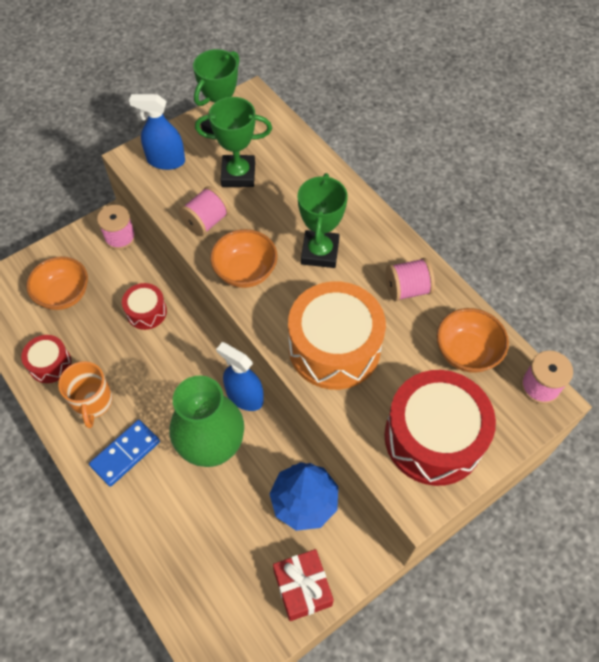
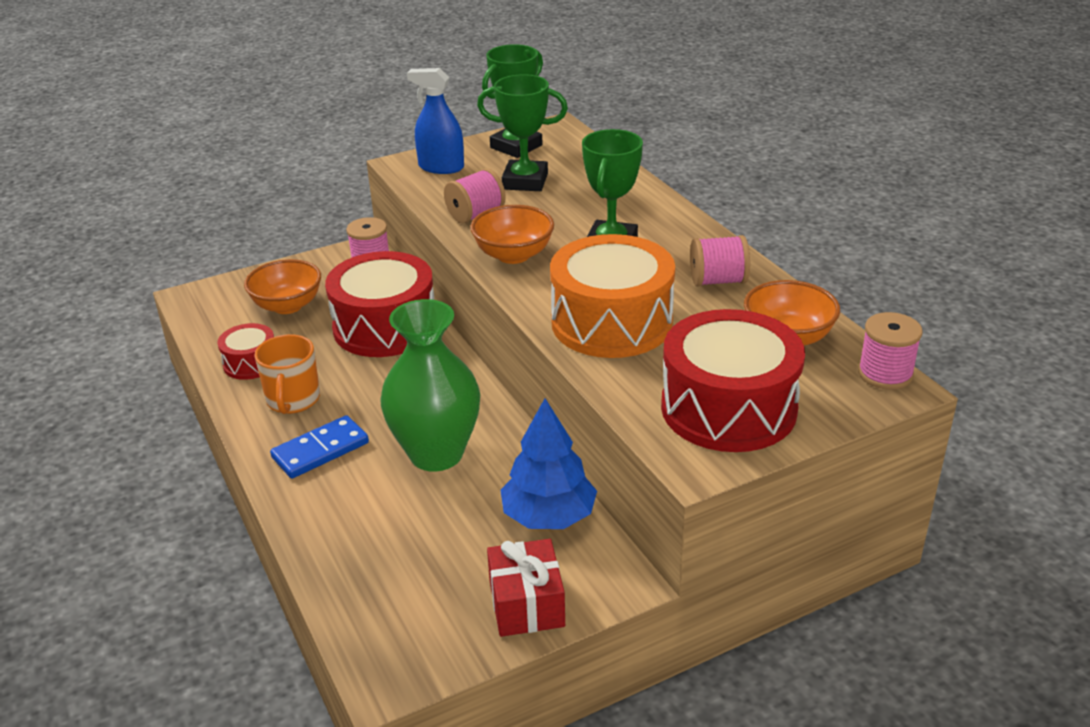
camera: 10 degrees right, 25 degrees down
red drum [122,283,167,330] -> red drum [325,251,434,357], size x1.98
blue spray bottle [216,342,264,411] -> none

